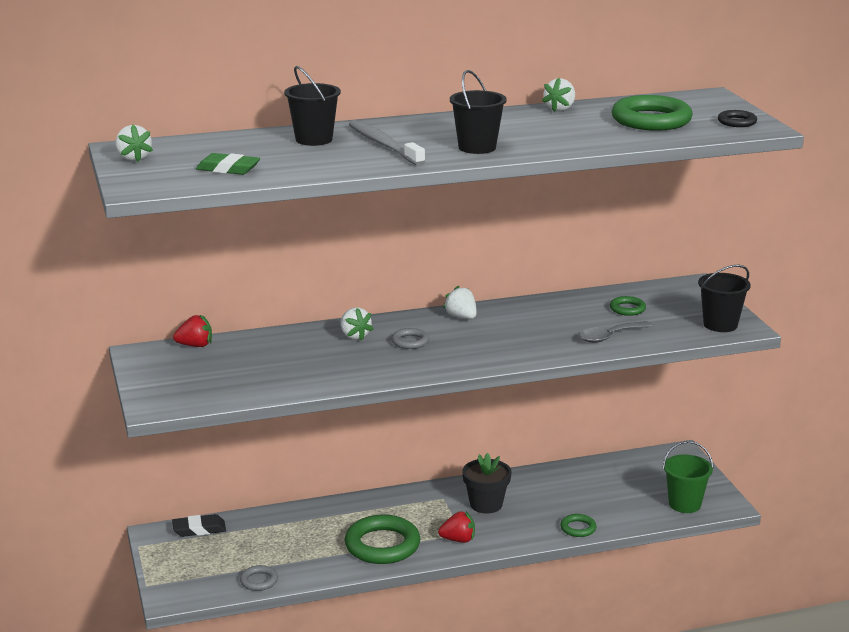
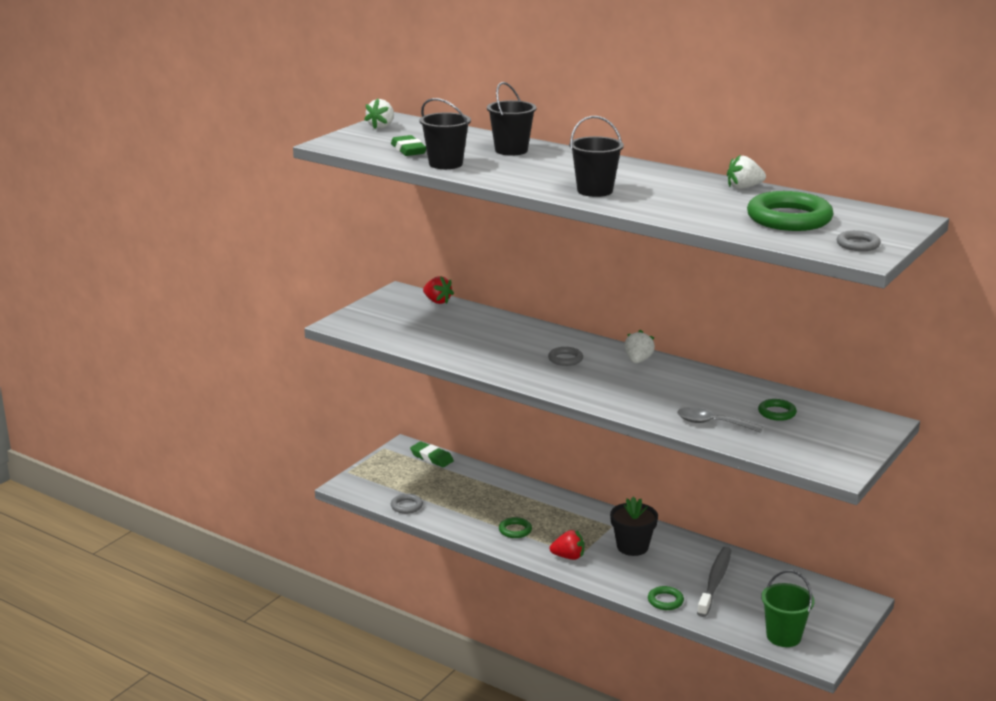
camera: 50 degrees right, 0 degrees up
black eraser [172,514,226,537] -> green eraser [410,441,454,467]
white strawberry [341,307,373,341] -> none
green ring [345,515,420,564] -> green ring [499,517,532,538], size x0.48
grey toothbrush [349,120,425,166] -> grey toothbrush moved to [697,547,731,617]
red strawberry [438,511,475,543] -> red strawberry turned 45 degrees counterclockwise [550,530,584,560]
black bucket [698,265,751,332] -> black bucket moved to [419,98,471,169]
black ring [718,110,757,127] -> grey ring [837,230,881,251]

